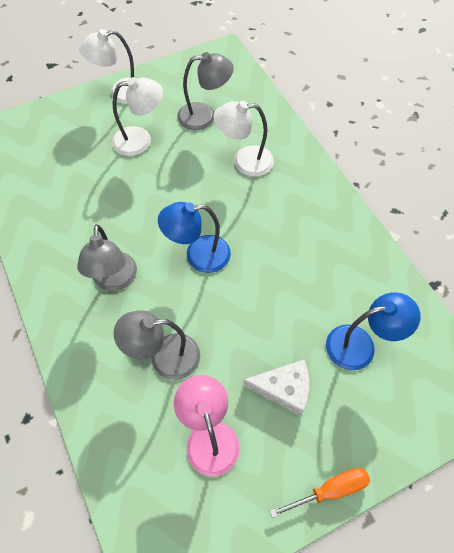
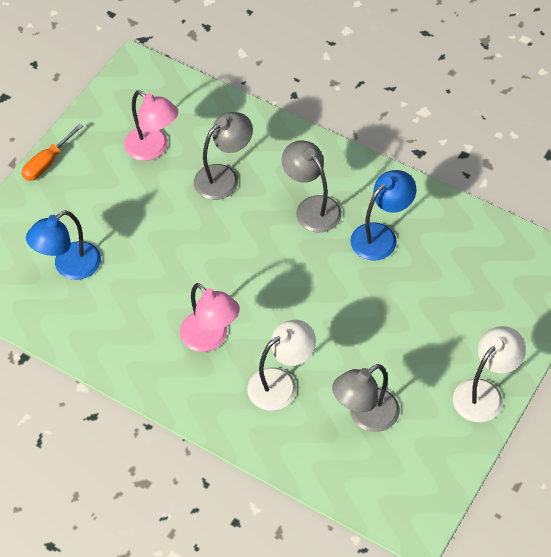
camera: 150 degrees right, 5 degrees down
white lamp [112,77,163,156] -> none
blue lamp [158,202,231,273] -> blue lamp moved to [350,170,416,261]
white cheese [243,360,309,416] -> none
none -> pink lamp [180,283,240,352]

